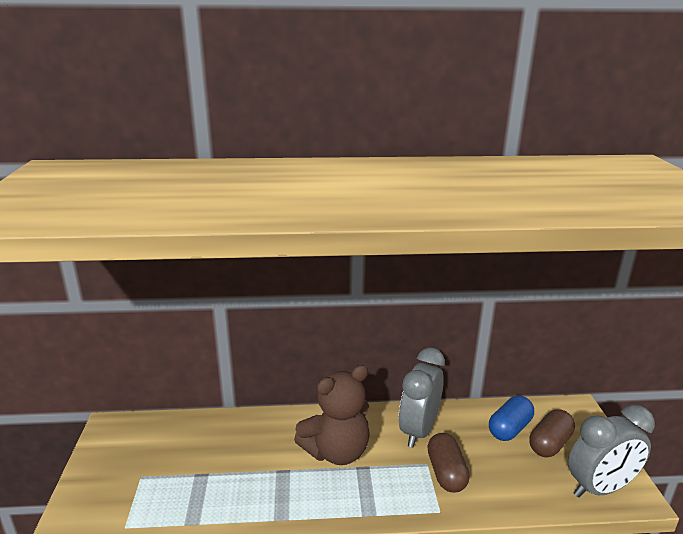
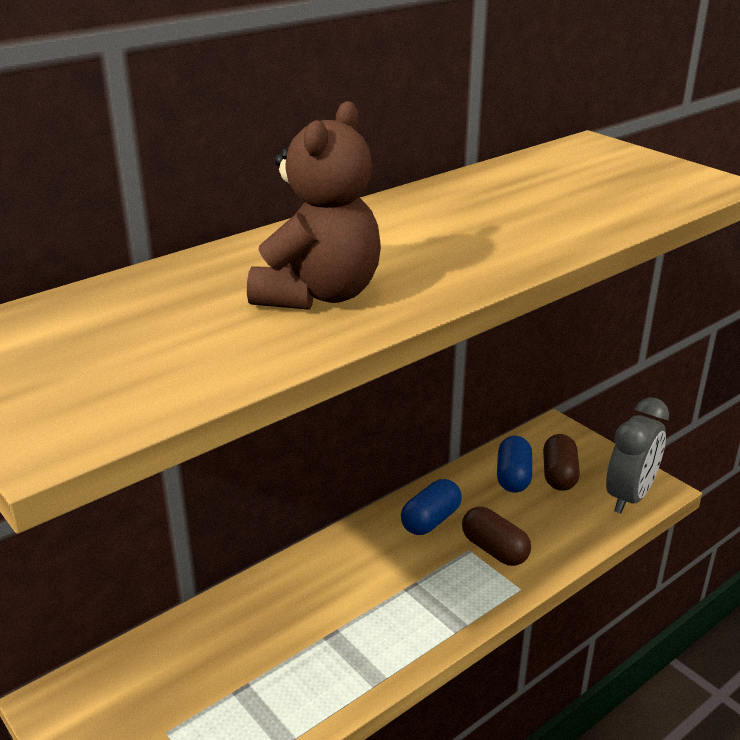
camera: 35 degrees left, 5 degrees up
brown teddy bear [294,365,370,465] -> brown teddy bear moved to [247,101,381,310]
grey clock [399,348,445,448] -> blue capsule [401,479,462,535]

